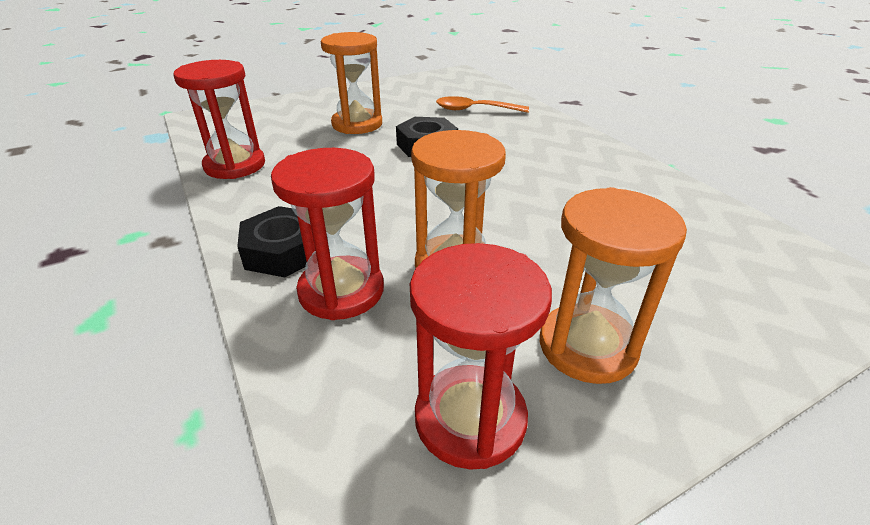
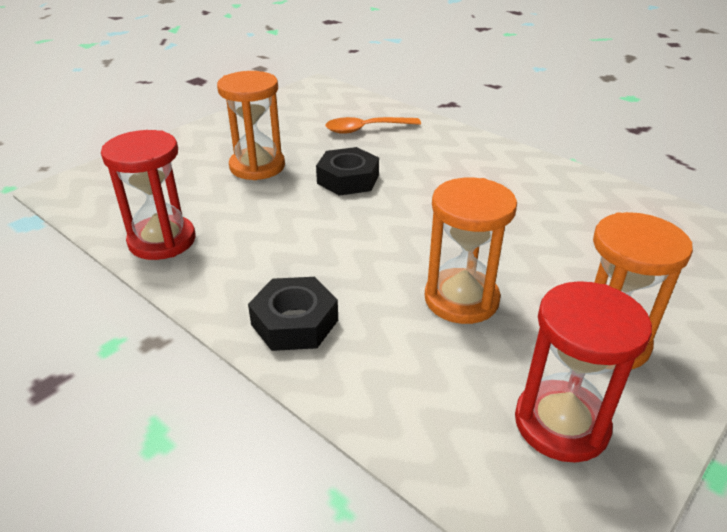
camera: 20 degrees left, 0 degrees up
red hourglass [271,148,384,320] -> none

